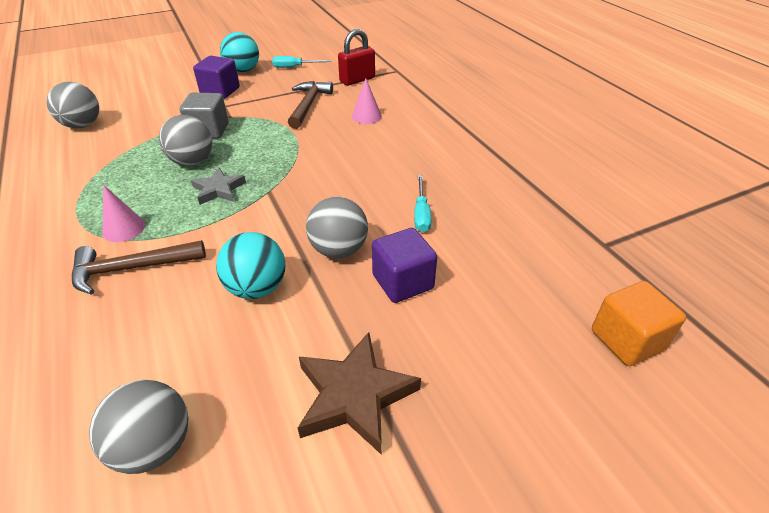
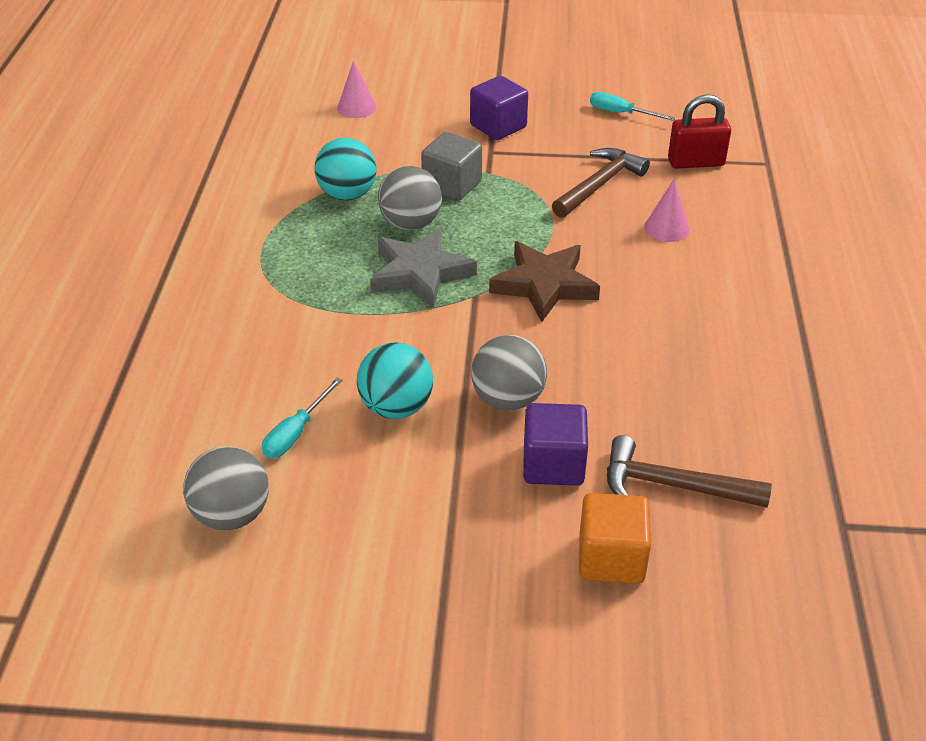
camera: 30 degrees right, 0 degrees up
grey ball [47,82,99,128] -> none
brown hammer [72,240,206,295] -> brown hammer moved to [607,435,772,508]
pink cone [102,185,145,242] -> pink cone moved to [337,60,376,118]
grey star [191,168,246,205] -> grey star [370,228,477,309], size x1.60
turquoise ball [220,32,259,72] -> turquoise ball moved to [314,138,377,200]
brown star [298,332,421,455] -> brown star moved to [489,241,600,322]
turquoise screwdriver [414,175,431,232] -> turquoise screwdriver moved to [262,378,342,458]
orange cube [592,281,686,366] -> orange cube moved to [579,493,651,584]

